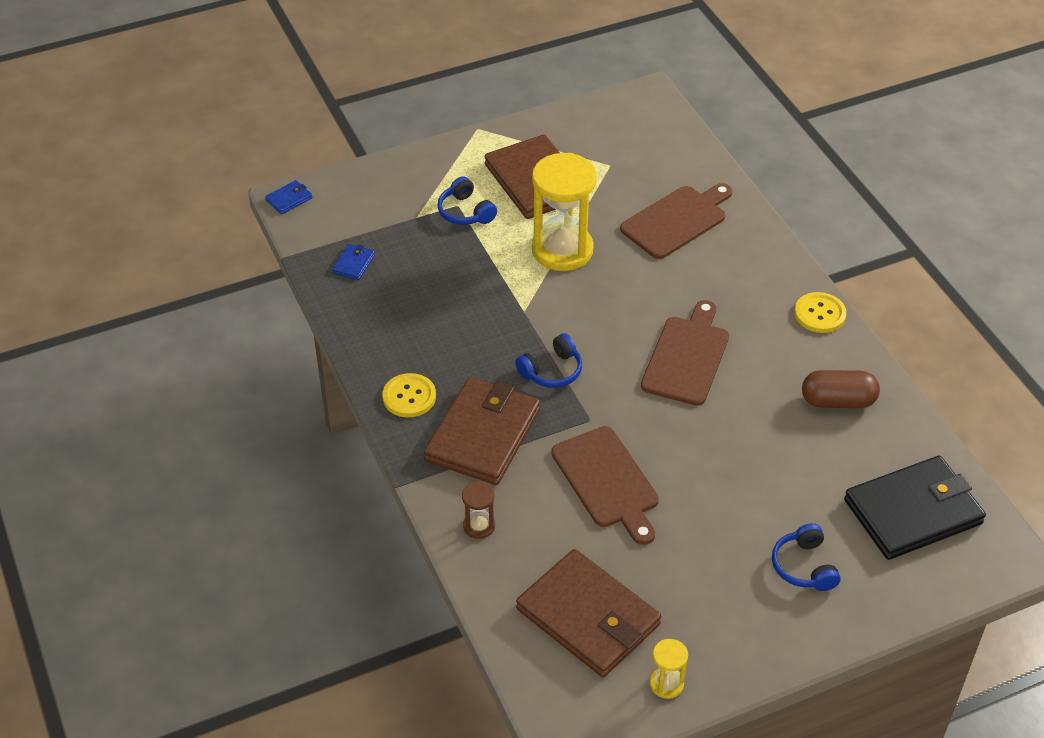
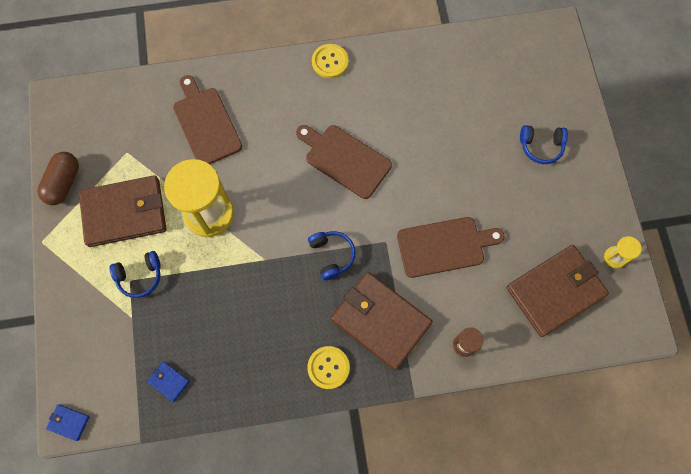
camera: 75 degrees left, 25 degrees up
blue wallet [265,180,312,214] -> blue wallet turned 45 degrees counterclockwise [46,404,90,441]
brown capsule [802,370,880,408] -> brown capsule moved to [38,152,79,205]
black wallet [844,456,986,560] -> none

